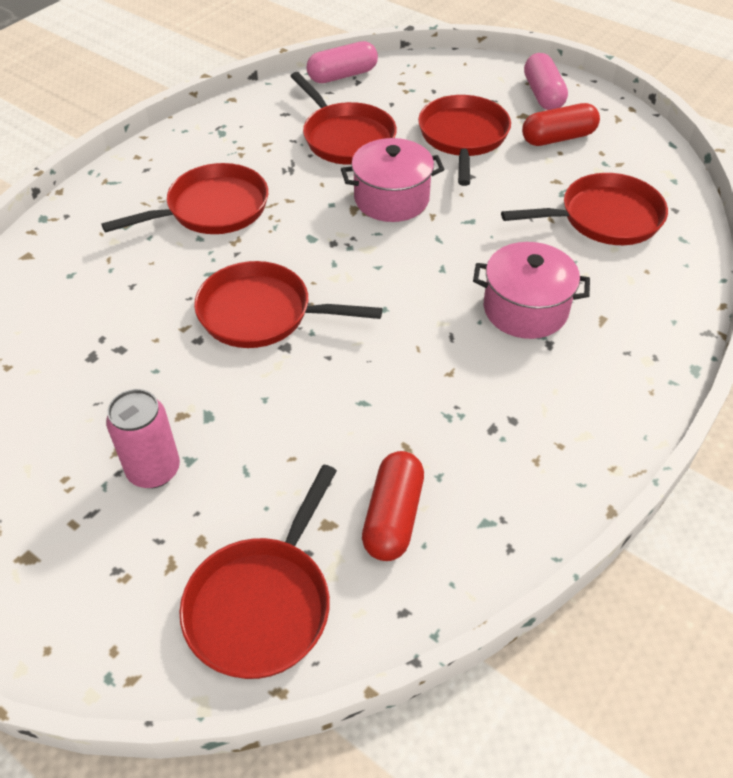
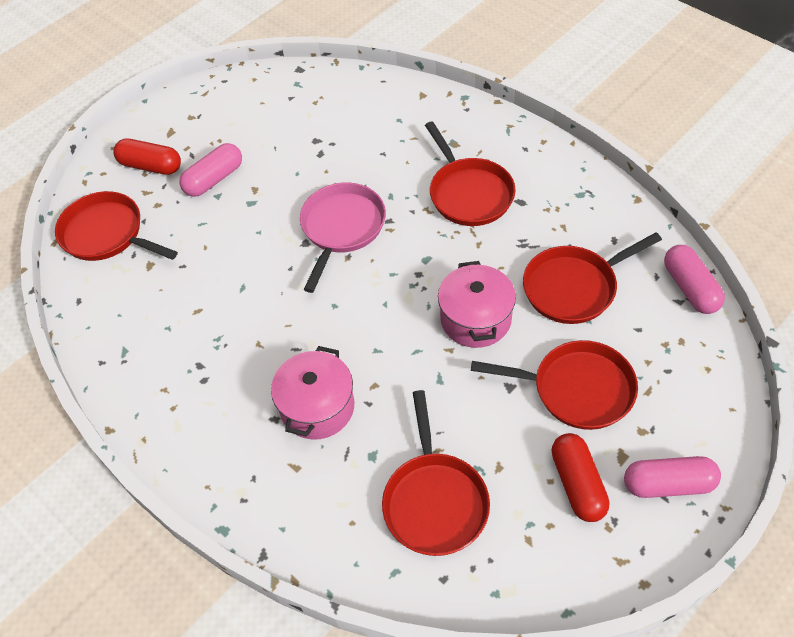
camera: 100 degrees right, 5 degrees up
pink can [106,389,180,488] -> pink capsule [179,143,242,197]
red pan [194,261,382,348] -> pink pan [300,182,386,293]
red capsule [362,451,424,561] -> red capsule moved to [113,139,181,175]

